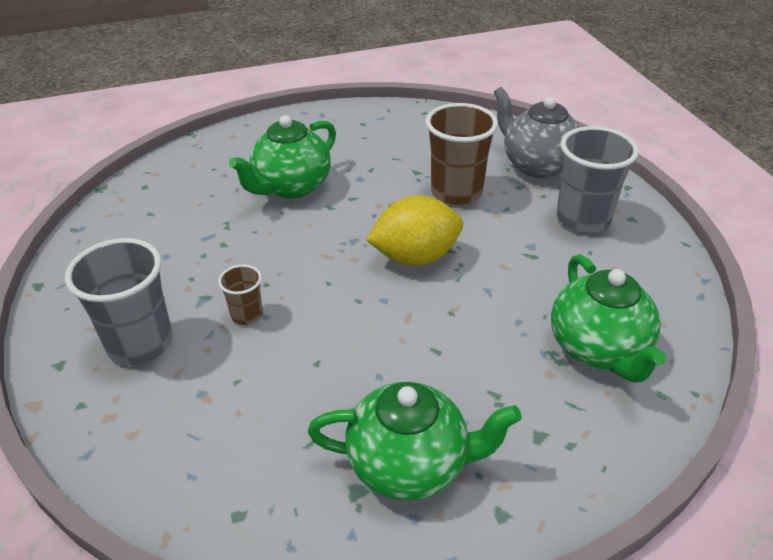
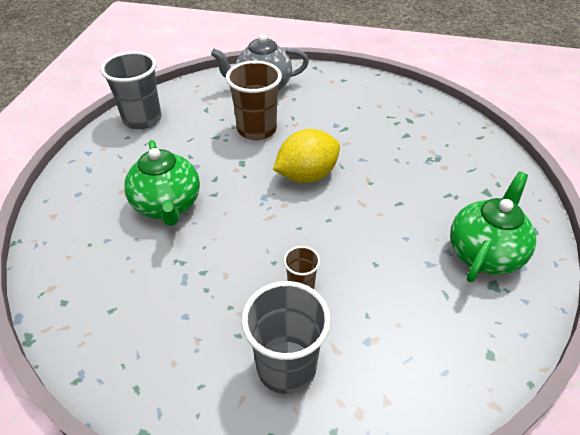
camera: 60 degrees left, 5 degrees up
yellow lemon [366,195,463,266] -> yellow lemon turned 45 degrees clockwise [273,129,340,183]
green teapot [551,254,666,383] -> none
grey cup [557,126,639,233] -> grey cup moved to [100,51,162,130]

